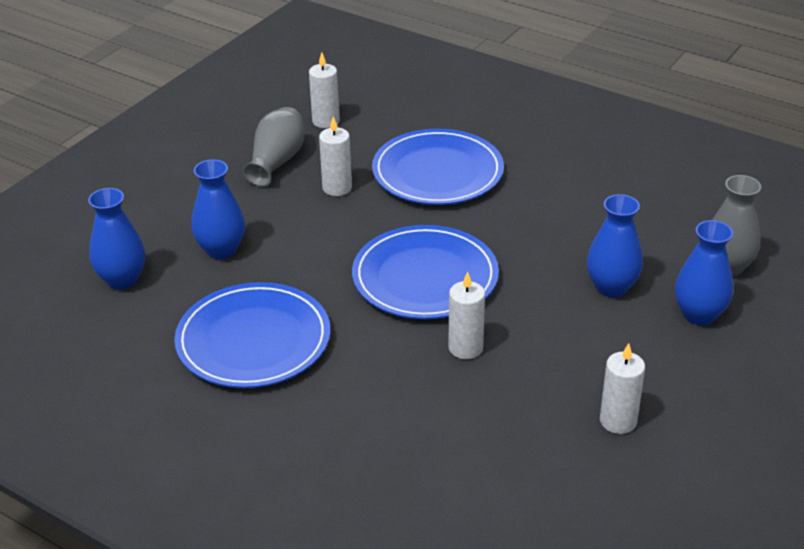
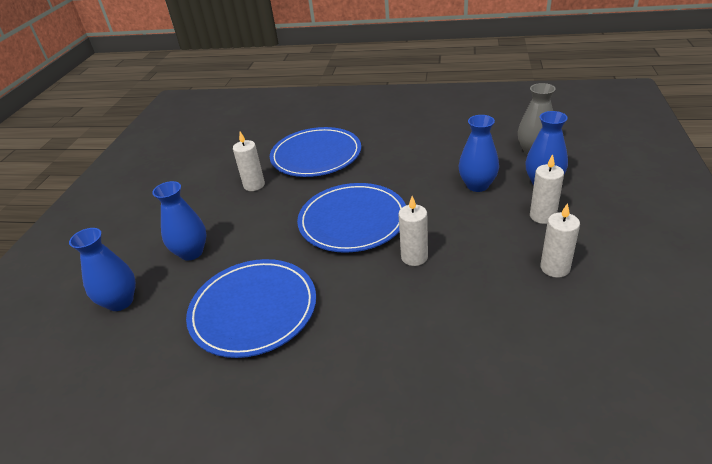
camera: 20 degrees left, 0 degrees up
grey vase [243,107,304,187] -> none
white candle [309,52,340,128] -> white candle moved to [530,154,564,224]

